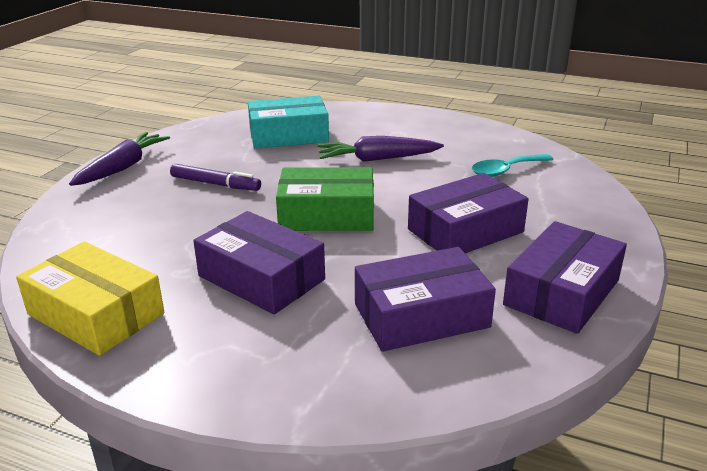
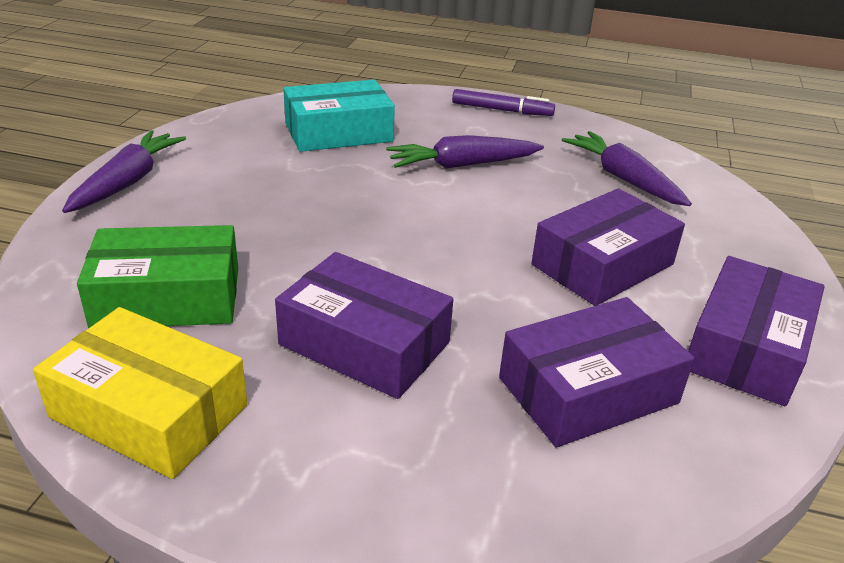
camera: 10 degrees left, 5 degrees up
purple marker [170,164,261,191] -> purple marker moved to [452,89,555,116]
green box [276,167,374,231] -> green box moved to [77,225,238,329]
turquoise spoon [472,154,554,177] -> purple carrot [562,131,692,206]

